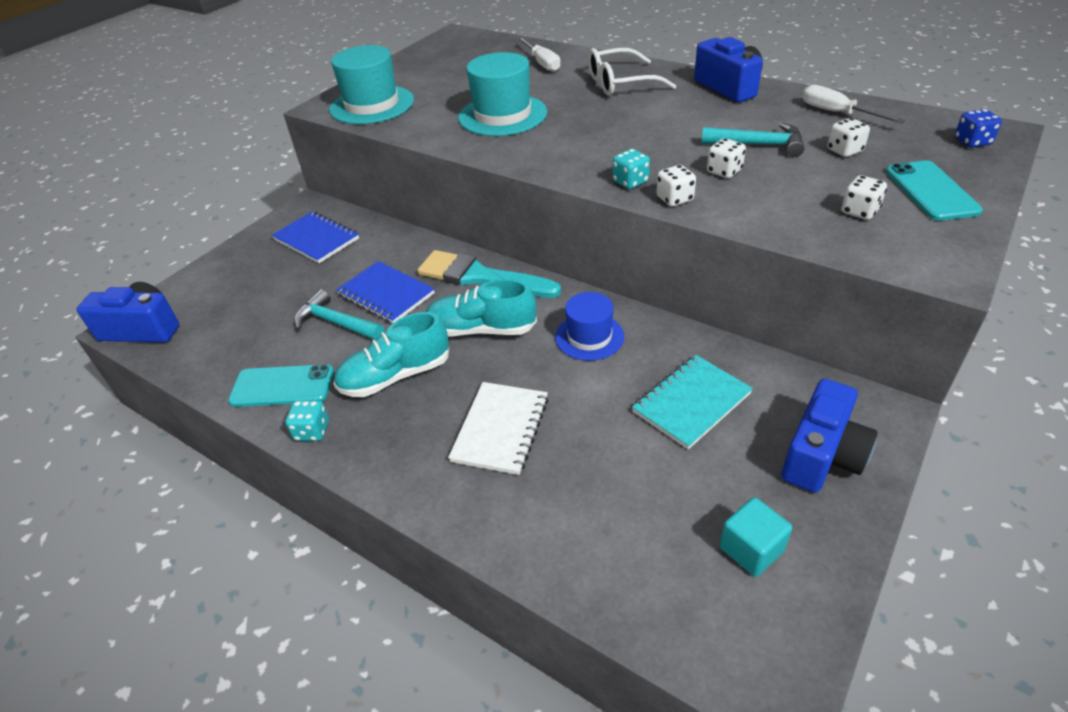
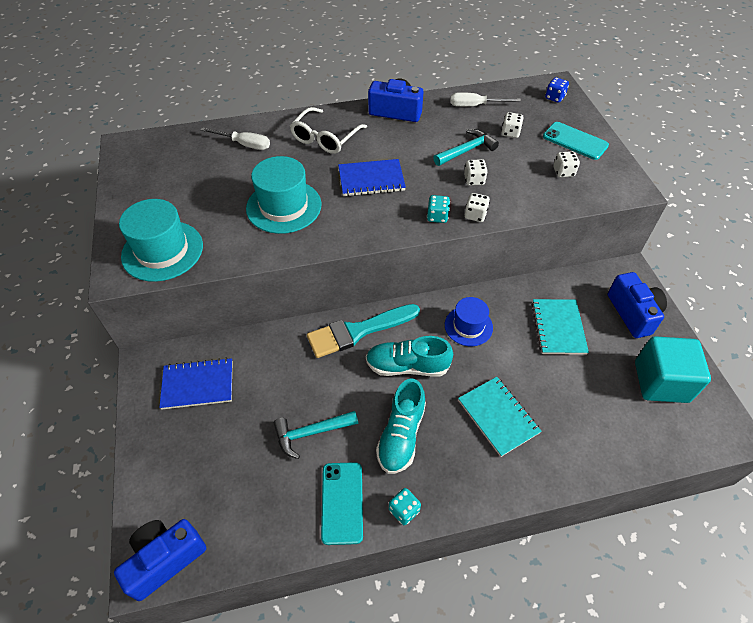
camera: 50 degrees left, 10 degrees up
turquoise phone [228,364,334,407] -> turquoise phone turned 45 degrees counterclockwise [321,462,363,545]
blue notebook [336,261,435,323] -> blue notebook moved to [338,159,406,197]
turquoise shoe [426,279,537,337] -> turquoise shoe turned 45 degrees clockwise [366,336,453,377]
white notebook [448,382,549,475] -> turquoise notebook [458,377,542,457]
turquoise cube [720,497,792,577] -> turquoise cube [635,336,711,403], size x1.80

